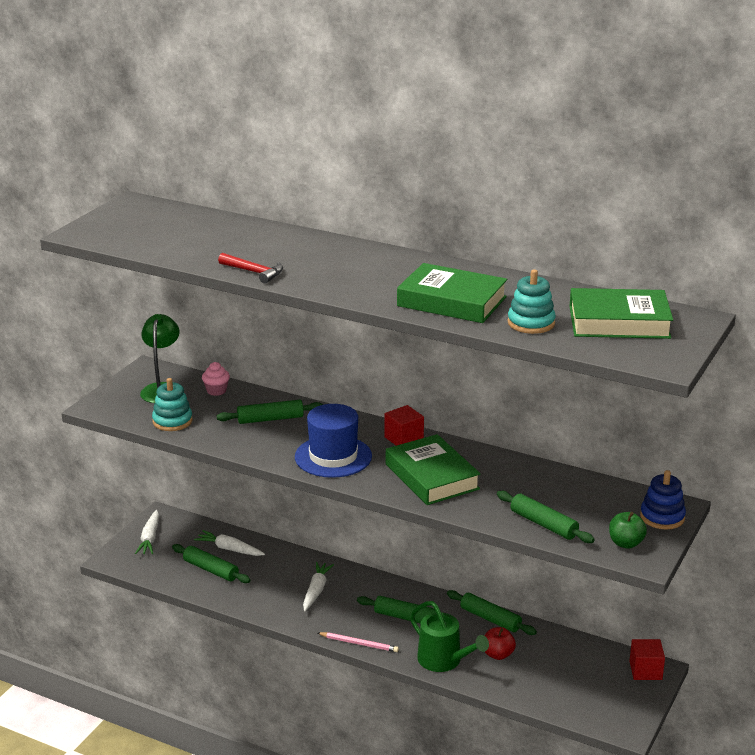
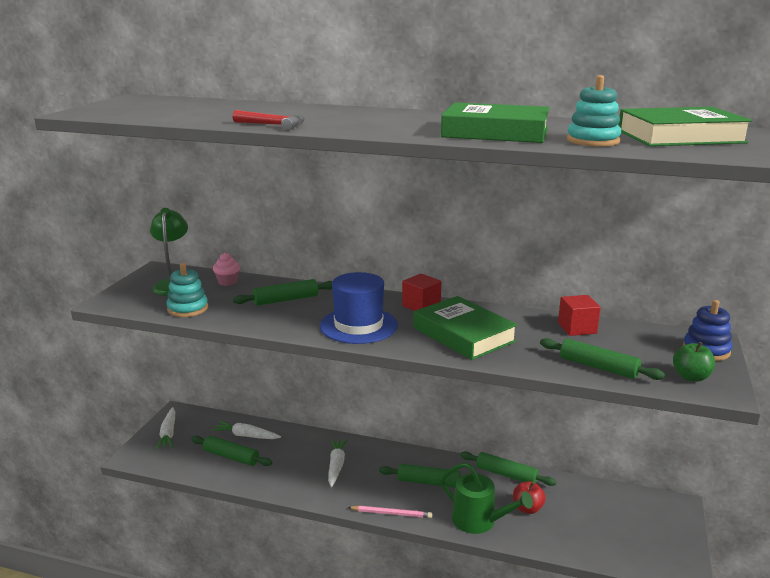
camera: 10 degrees left, 5 degrees down
red cube [630,639,665,680] -> red cube moved to [558,295,601,336]

